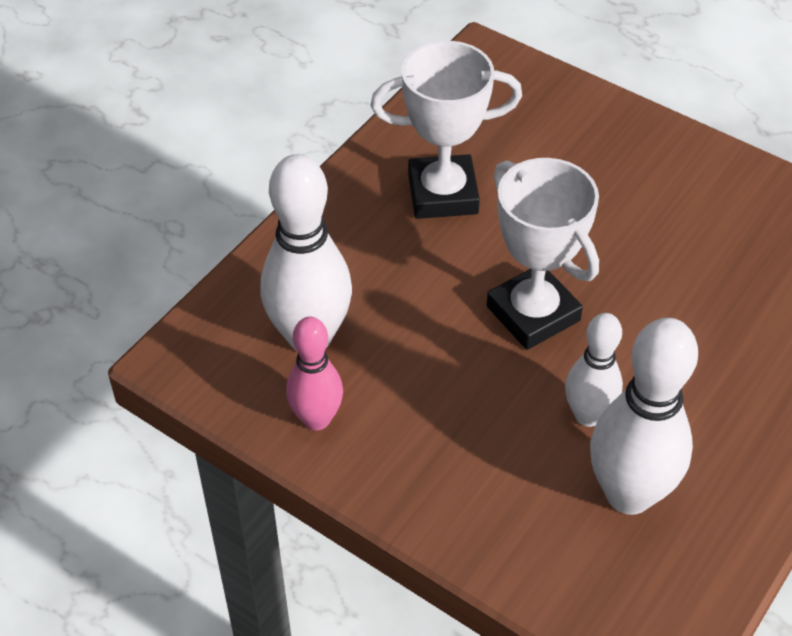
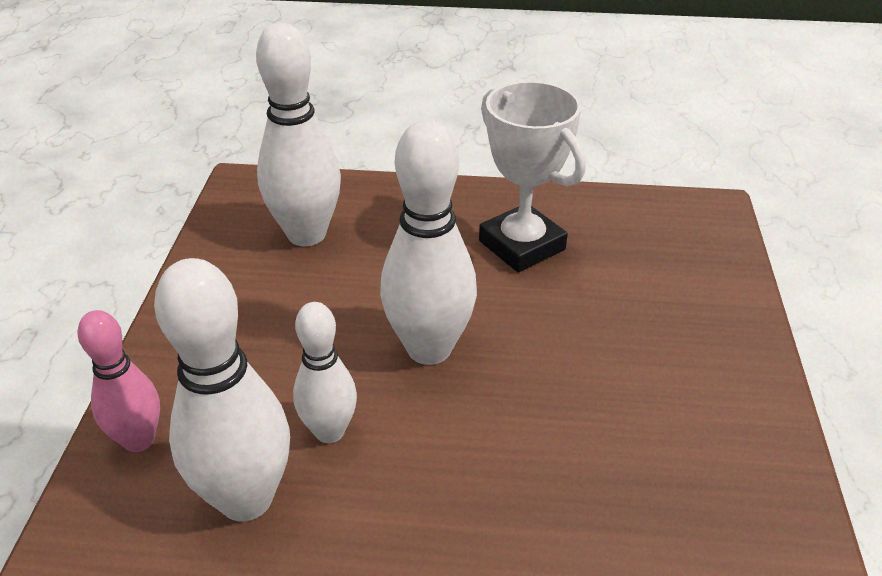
camera: 60 degrees right, 10 degrees down
pink bowling pin [286,317,343,430] -> pink bowling pin moved to [77,310,160,452]
white trophy [487,158,599,350] -> white bowling pin [380,120,477,365]

